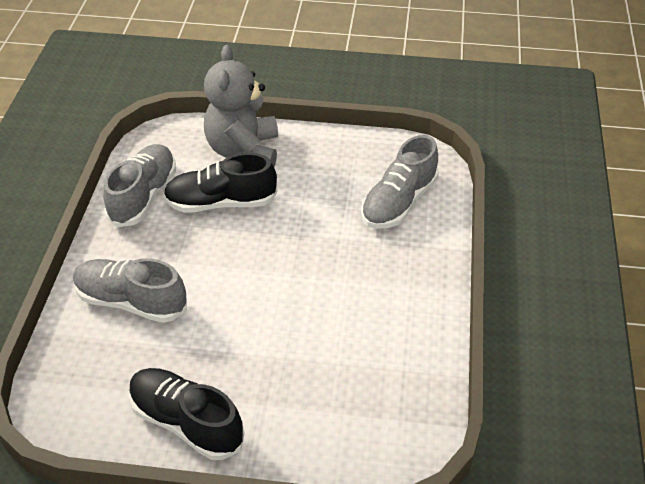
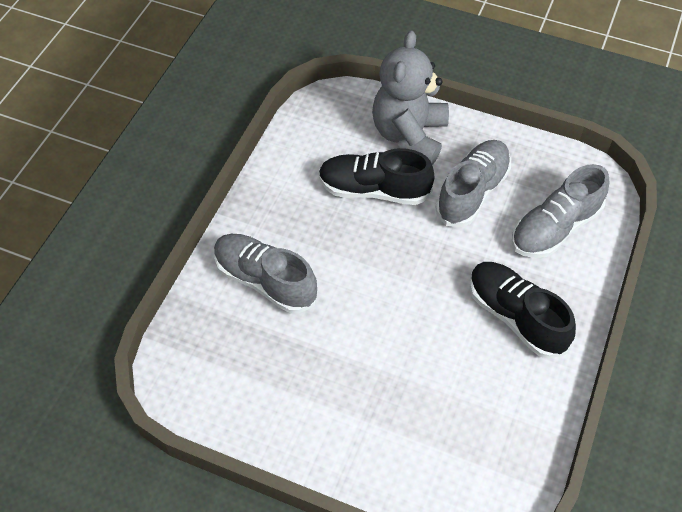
camera: 15 degrees right, 10 degrees up
grey shoe [103,144,176,227] -> grey shoe moved to [436,140,511,227]
black shoe [129,368,245,460] -> black shoe moved to [470,262,576,359]

